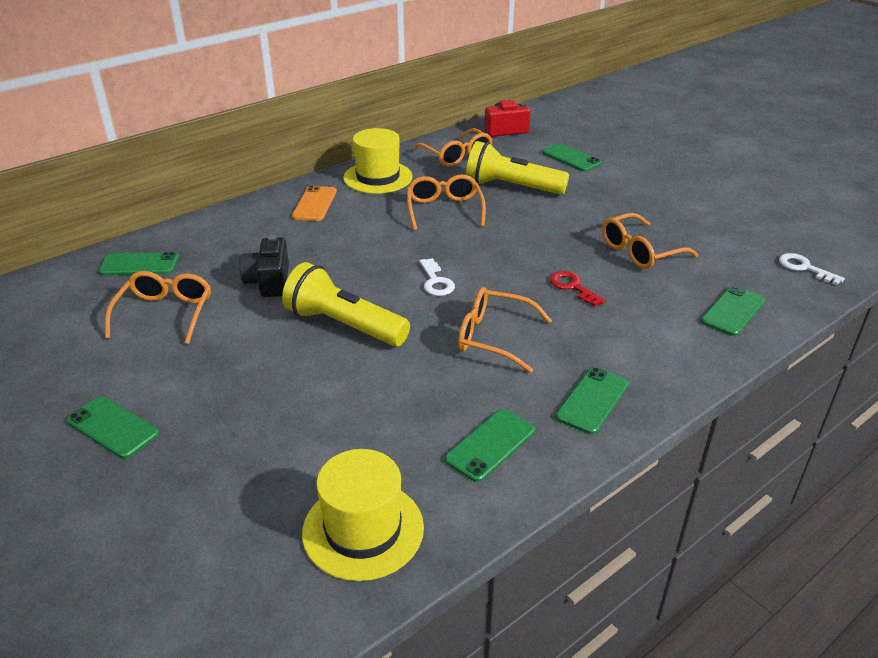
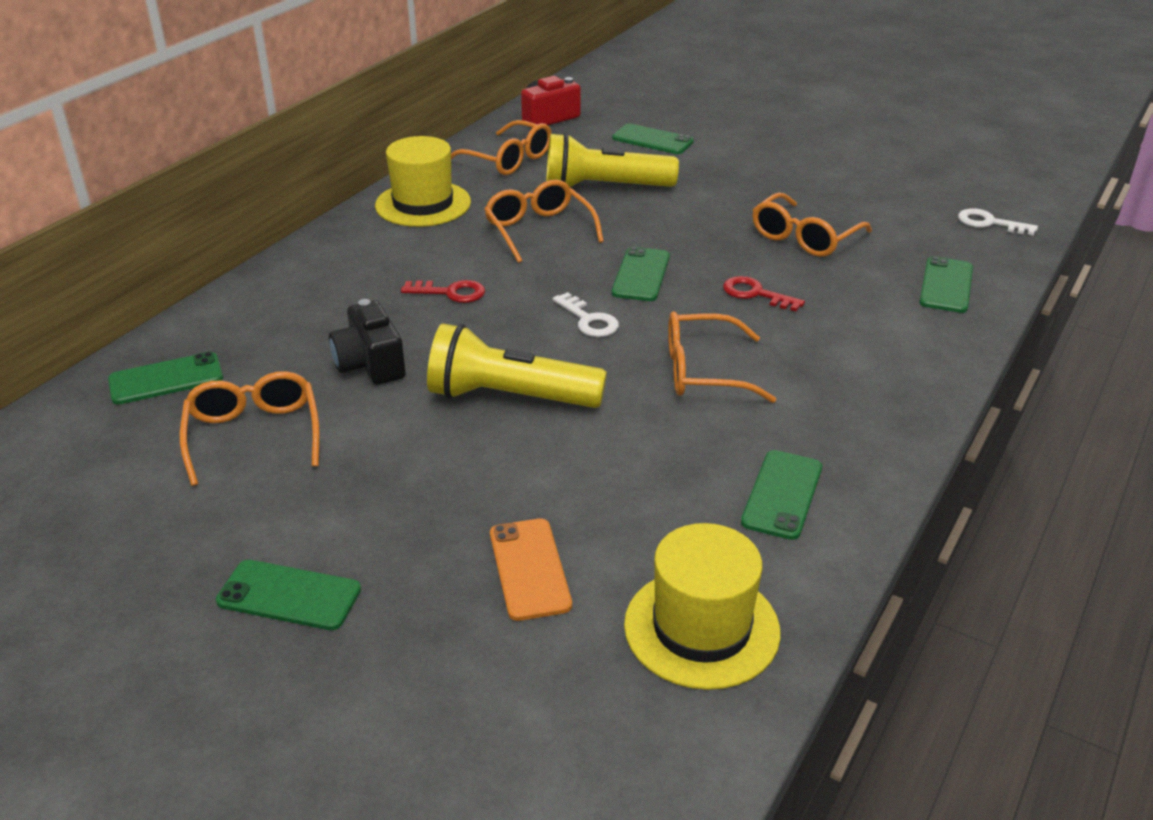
camera: 20 degrees left, 0 degrees up
orange phone [292,185,337,221] -> orange phone moved to [490,518,572,621]
green phone [556,367,629,434] -> green phone moved to [612,246,670,301]
none -> red key [401,280,485,303]

